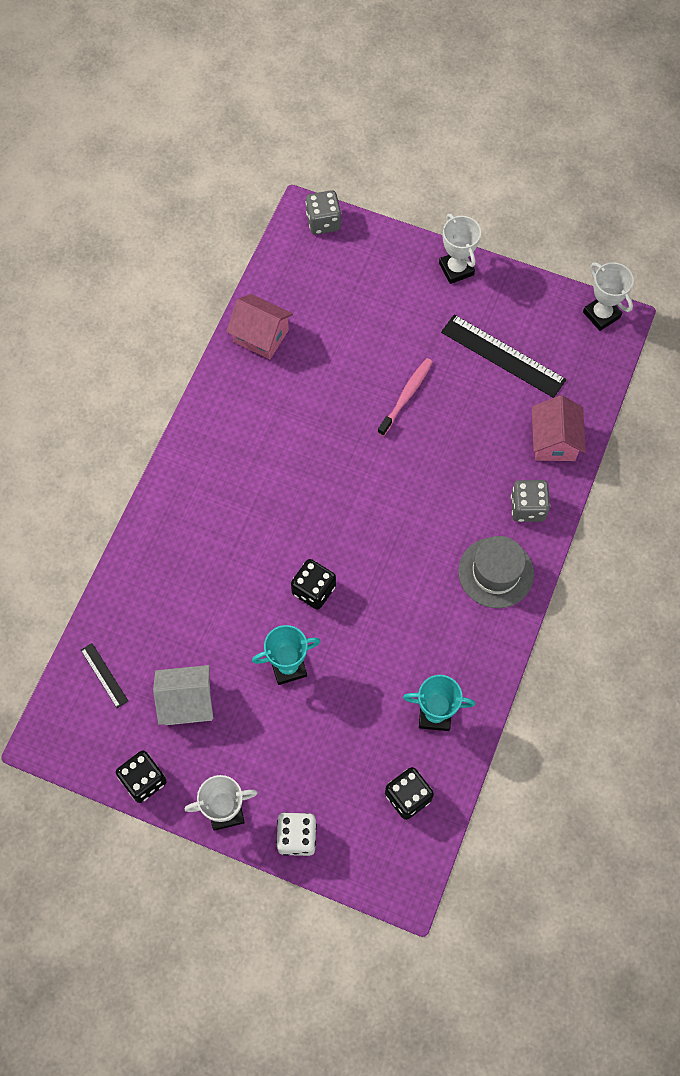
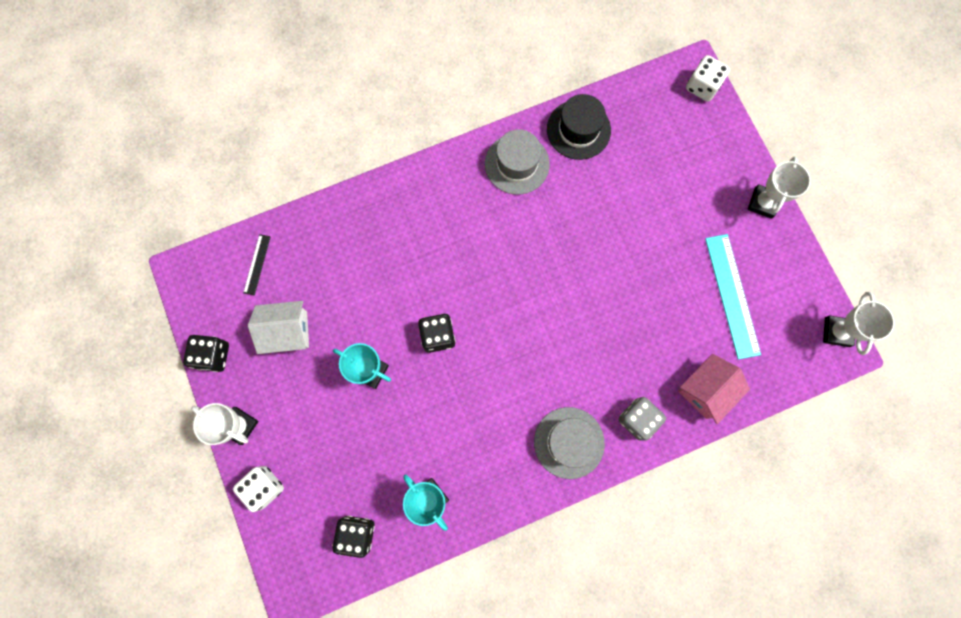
camera: 45 degrees right, 10 degrees up
white house [153,665,213,725] -> white house turned 45 degrees counterclockwise [248,301,309,354]
pink house [226,294,293,359] -> black hat [547,94,611,160]
grey dice [306,190,341,235] -> white dice [686,55,730,102]
pink toothbrush [378,358,433,436] -> none
black ruler [441,315,566,398] -> turquoise ruler [705,234,761,360]
none -> grey hat [485,129,550,195]

